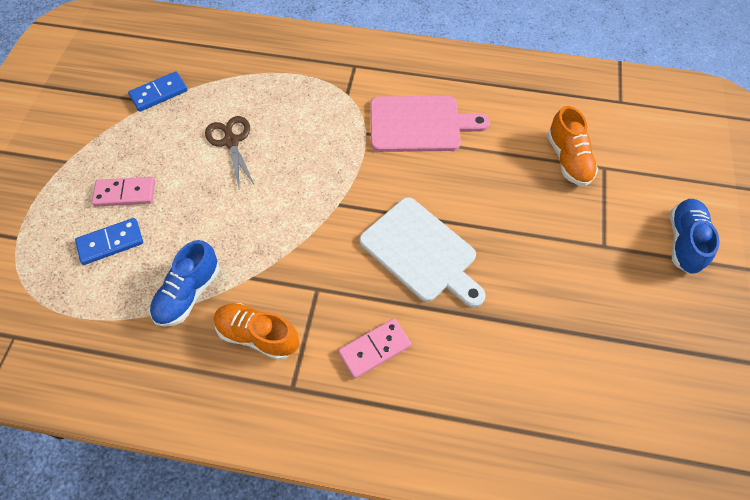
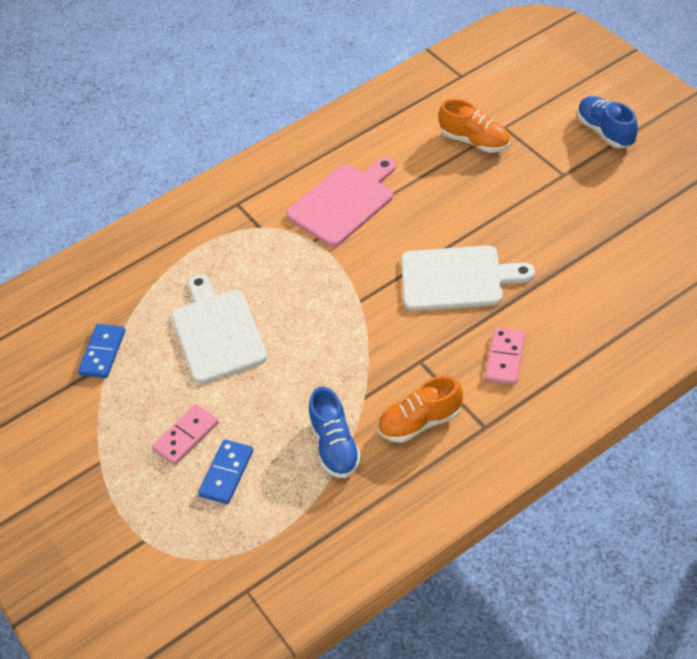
camera: 40 degrees left, 10 degrees down
brown scissors [205,116,255,188] -> white cutting board [172,274,267,384]

